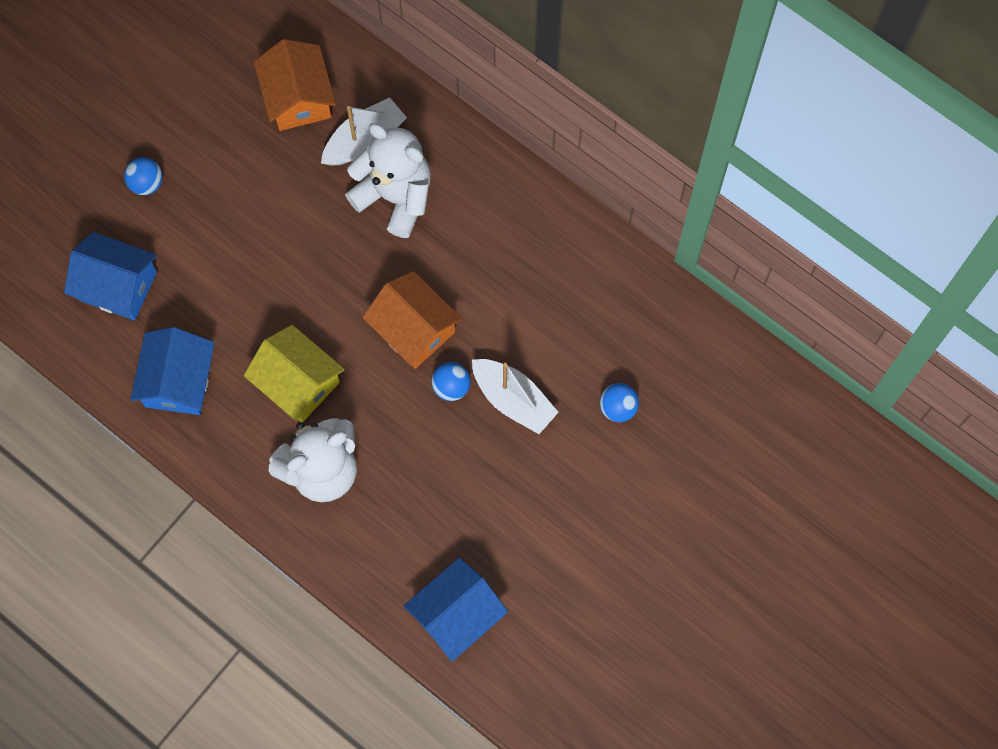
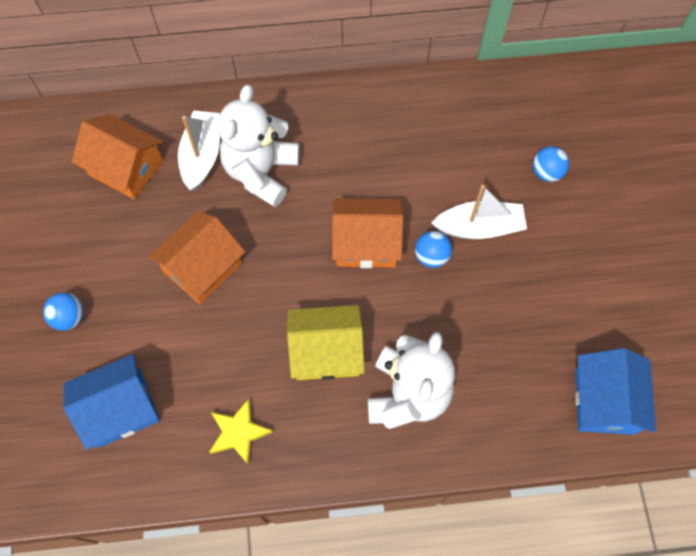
camera: 45 degrees left, 5 degrees down
blue house [130,327,215,415] -> yellow star [209,399,273,465]
white teddy bear [345,123,431,238] -> white teddy bear turned 60 degrees counterclockwise [218,85,300,207]
none -> orange house [148,211,245,304]

